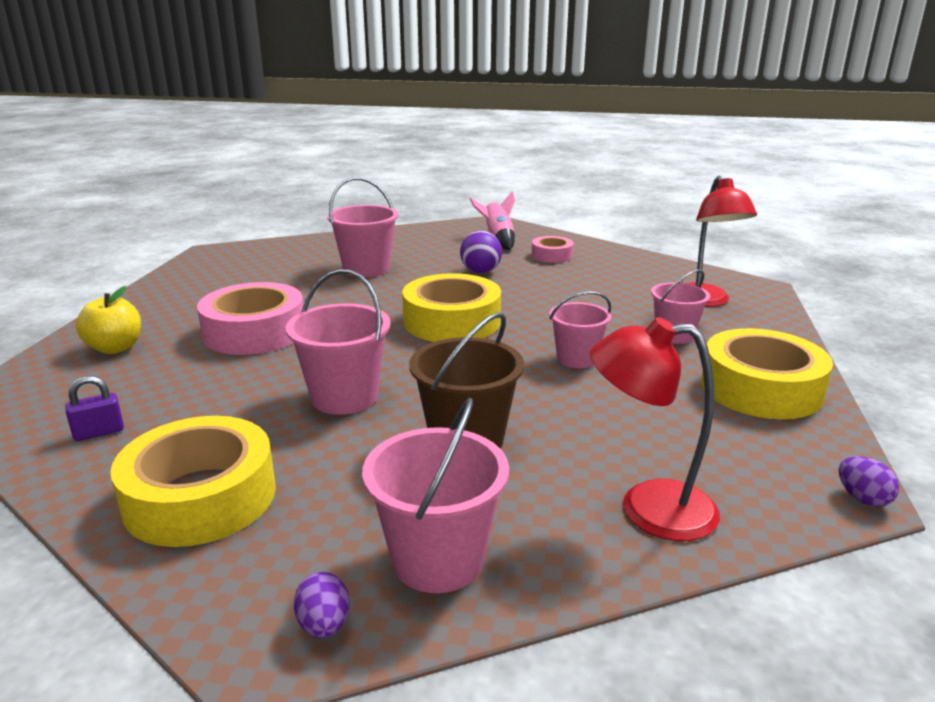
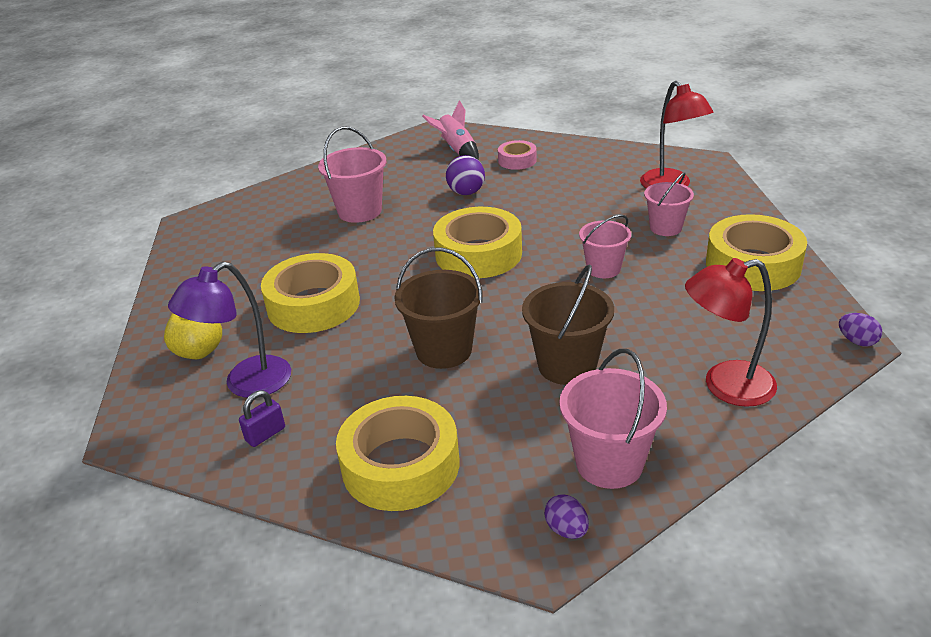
camera: 15 degrees left, 10 degrees up
pink tape [197,282,303,355] -> yellow tape [261,253,360,333]
pink bucket [286,269,391,415] -> brown bucket [394,247,483,369]
none -> purple lamp [168,262,291,398]

